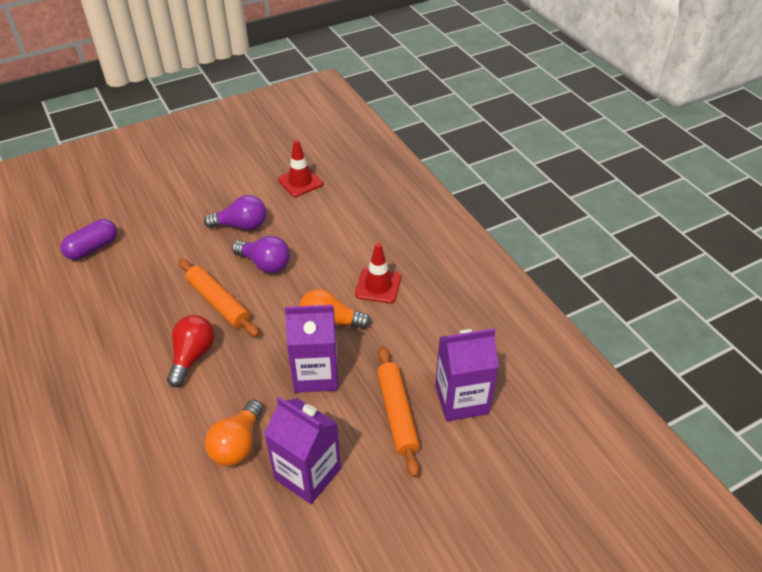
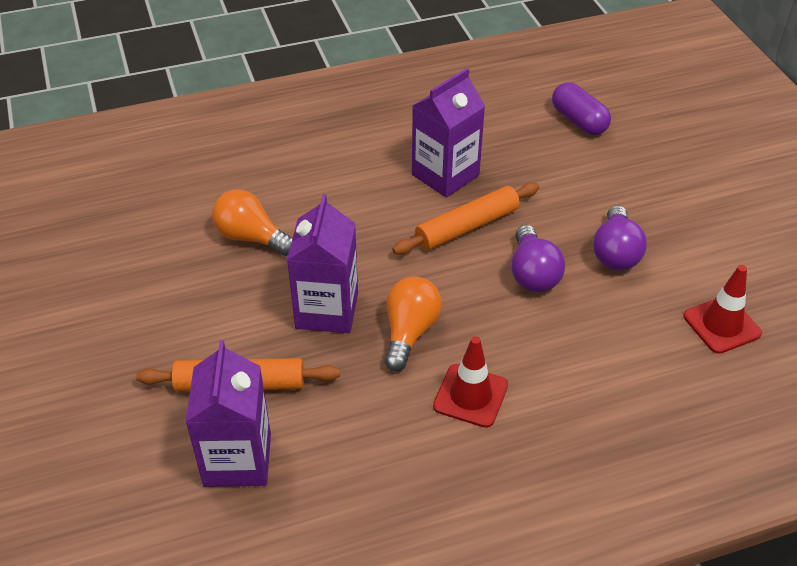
camera: 100 degrees right, 0 degrees up
red light bulb [167,315,215,387] -> none
purple light bulb [232,236,290,273] -> purple light bulb turned 45 degrees counterclockwise [511,225,565,292]
purple carton [264,397,341,504] -> purple carton moved to [412,68,485,198]

